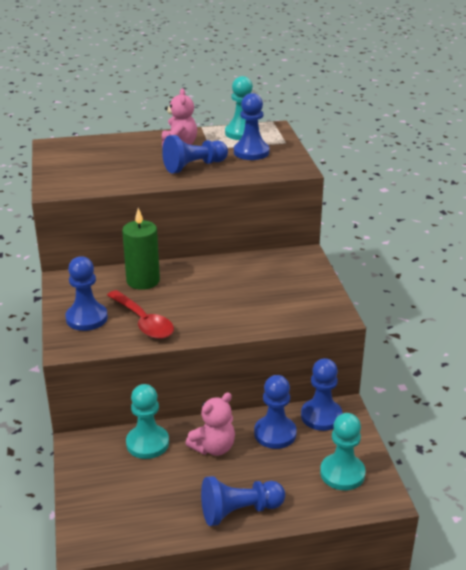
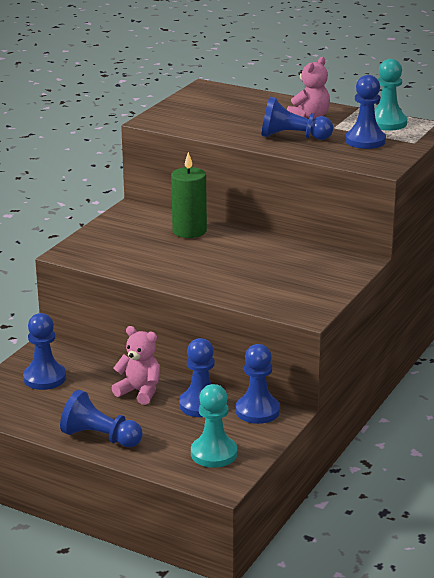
camera: 40 degrees right, 5 degrees down
blue pawn [65,256,108,331] -> blue pawn moved to [23,313,66,390]
red spoon [107,290,174,339] -> none
turquoise pawn [126,384,169,459] -> none
pink teddy bear [185,393,235,456] -> pink teddy bear turned 150 degrees counterclockwise [112,326,160,405]

